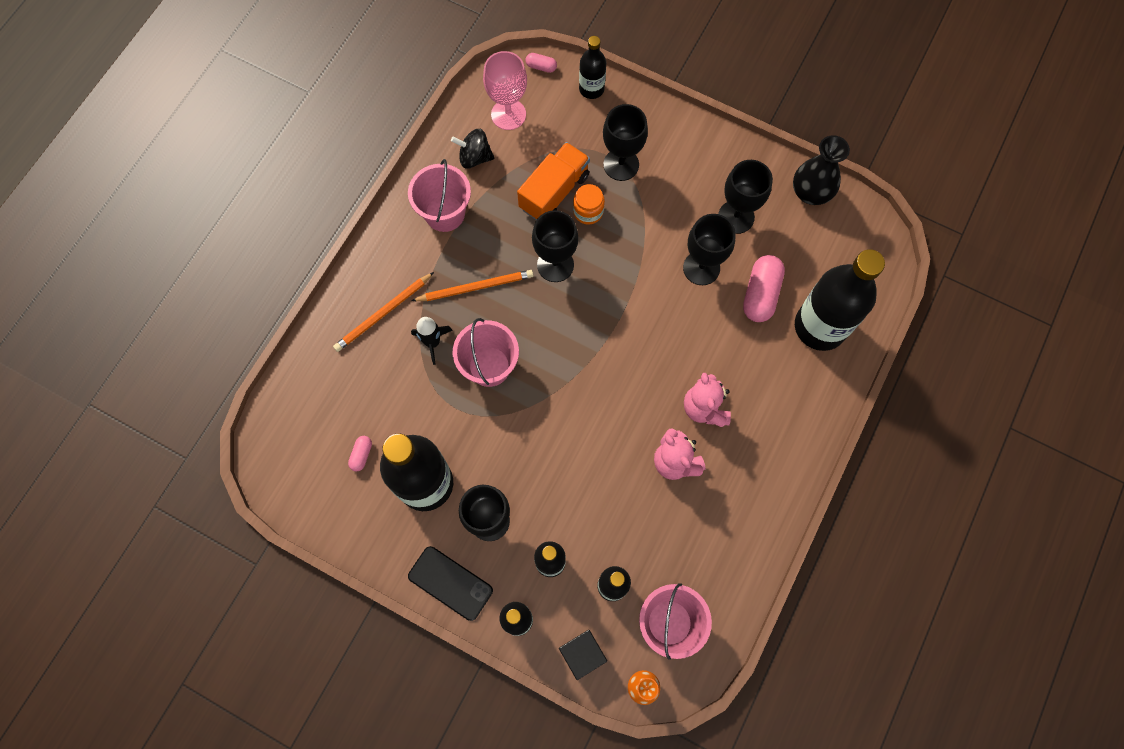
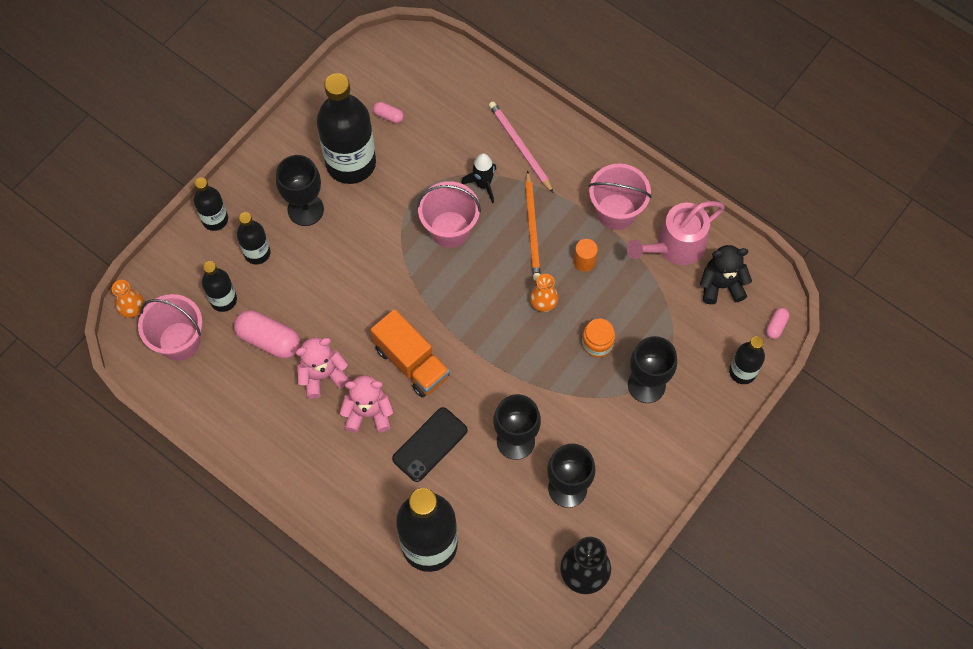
camera: 100 degrees right, 5 degrees down
orange pencil [333,272,434,352] -> pink pencil [489,101,554,193]
black phone [408,546,493,621] -> black phone moved to [392,407,468,482]
black spinning top [451,129,494,169] -> pink watering can [627,201,725,265]
pink goblet [483,51,527,130] -> black teddy bear [700,245,752,304]
orange truck [517,142,590,220] -> orange truck moved to [371,309,450,398]
black goblet [532,210,578,282] -> orange vase [530,274,558,312]
black cube [559,630,607,680] -> none
pink capsule [743,255,785,322] -> pink capsule moved to [234,310,300,359]
none -> orange cylinder [574,239,598,272]

